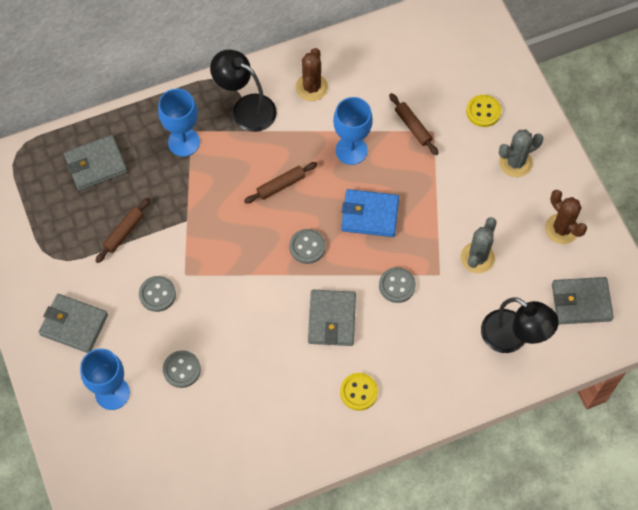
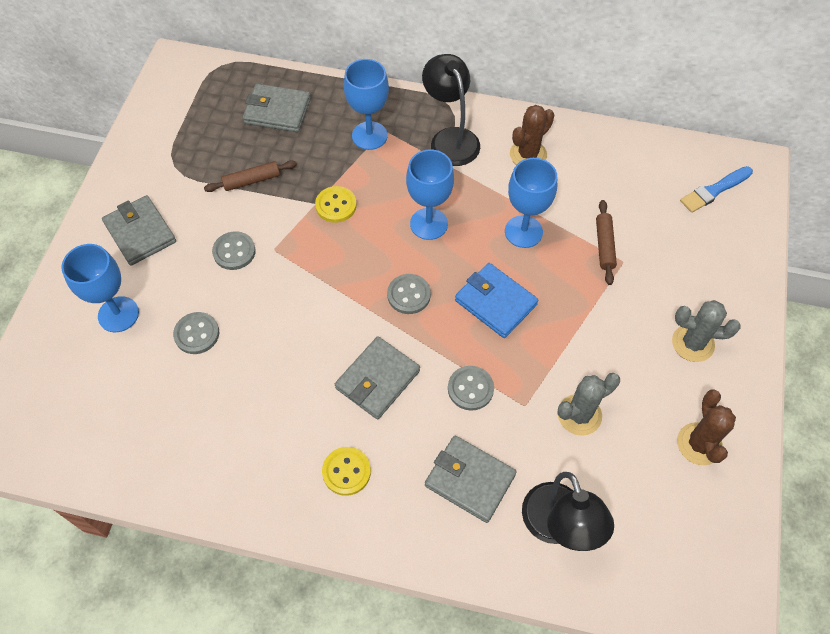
camera: 35 degrees right, 5 degrees down
brown rolling pin [244,162,317,204] -> blue goblet [406,150,454,240]
yellow button [466,95,501,127] -> yellow button moved to [315,186,357,223]
grey wallet [552,277,614,324] -> grey wallet moved to [425,436,517,523]
none -> blue brush [680,166,753,213]

